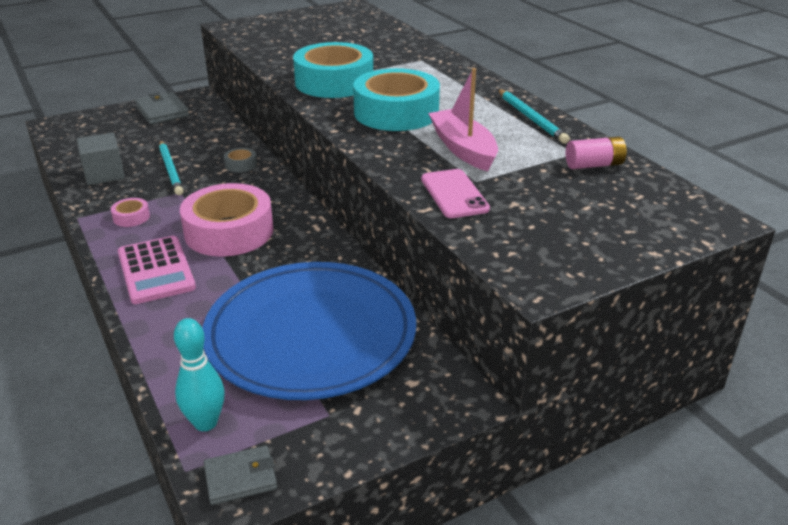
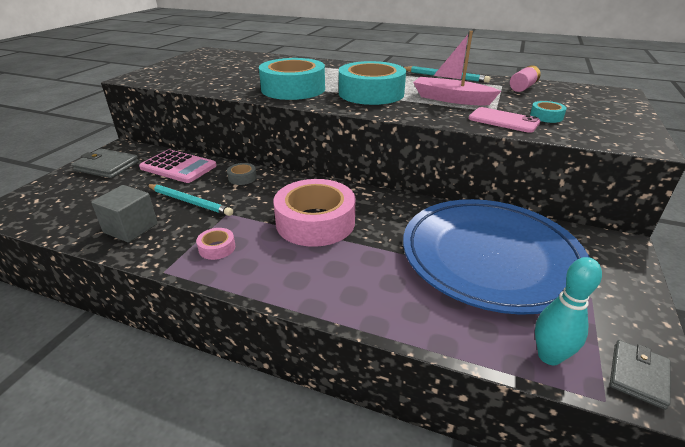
camera: 40 degrees left, 0 degrees up
pink calculator [118,236,196,304] -> pink calculator moved to [139,149,217,183]
none -> turquoise tape [530,101,567,123]

